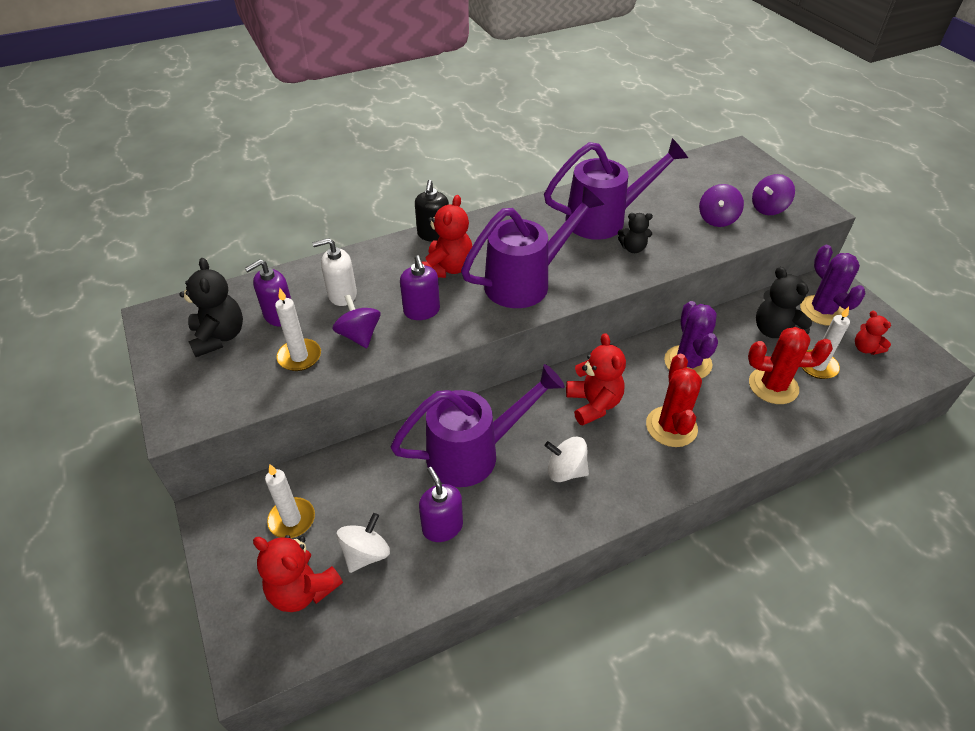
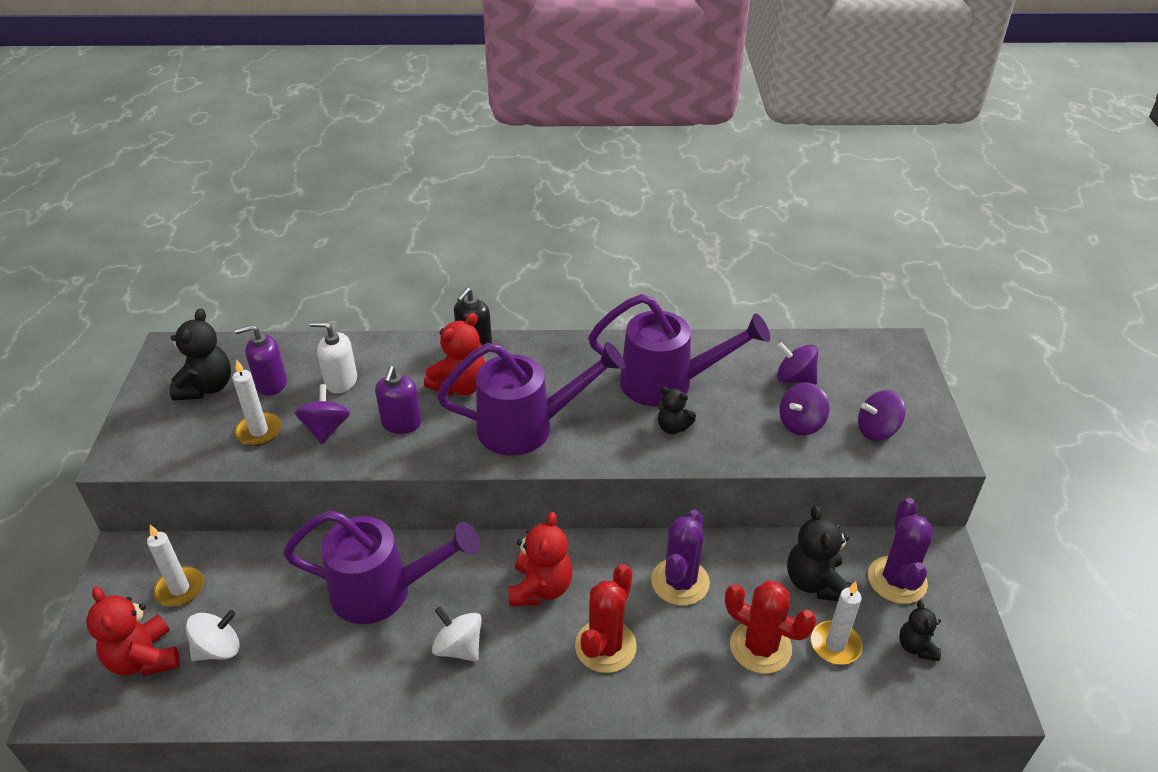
camera: 25 degrees right, 5 degrees down
purple soap dispenser [419,467,463,542] -> none
red teddy bear [855,311,891,355] -> black teddy bear [899,600,941,661]
none -> purple spinning top [777,342,818,385]

